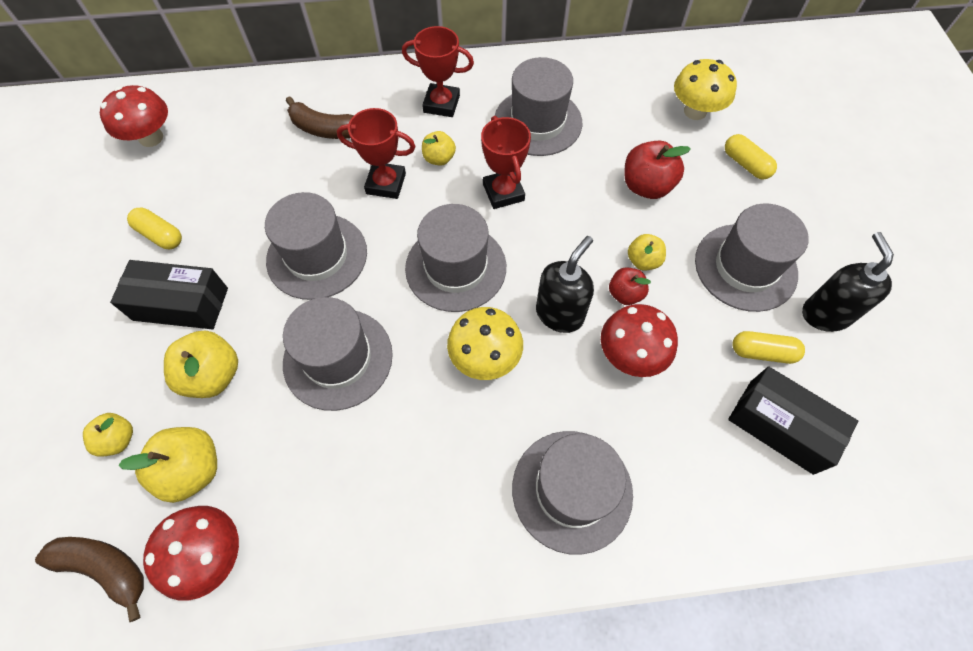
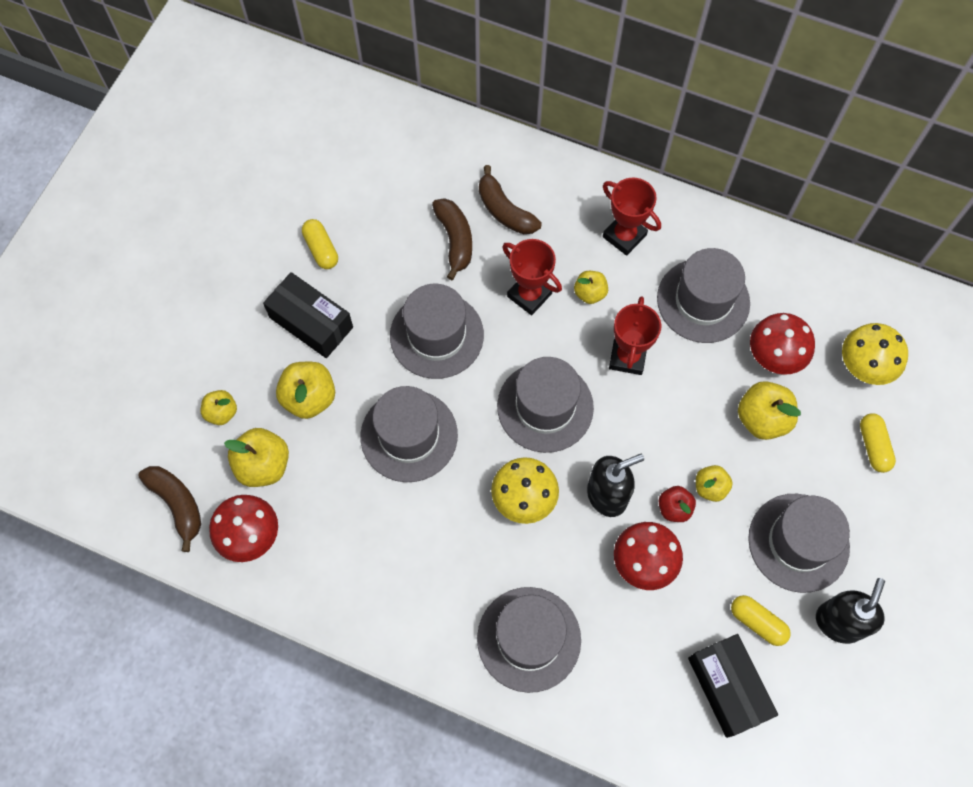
camera: 30 degrees right, 5 degrees up
red mushroom [100,85,168,147] -> red mushroom moved to [750,313,815,375]
red apple [624,141,691,199] -> yellow apple [738,381,801,440]
none -> brown banana [432,198,472,280]

